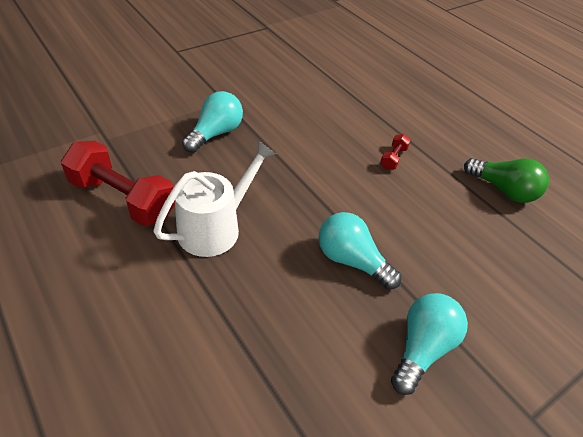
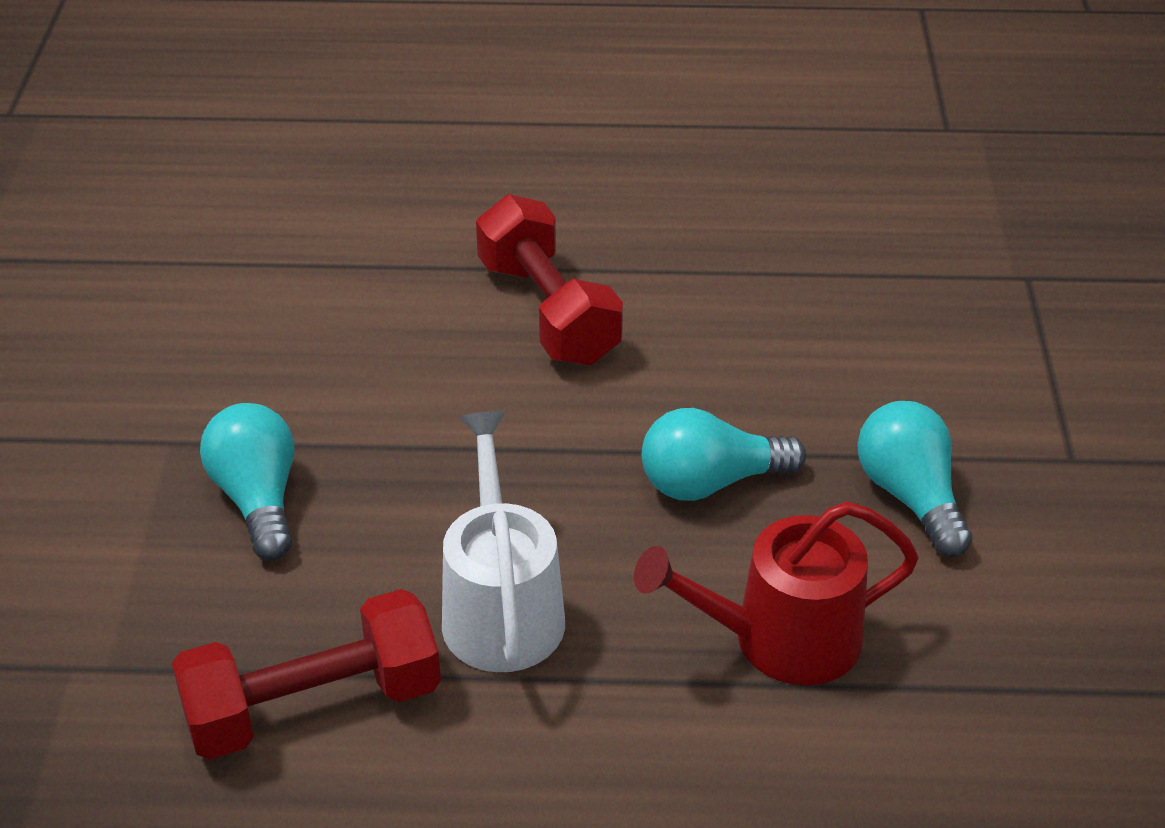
camera: 50 degrees left, 5 degrees down
red dumbbell [380,134,411,170] -> red dumbbell [476,194,623,365], size x2.31
green light bulb [464,158,549,203] -> none
none -> red watering can [634,501,919,686]

